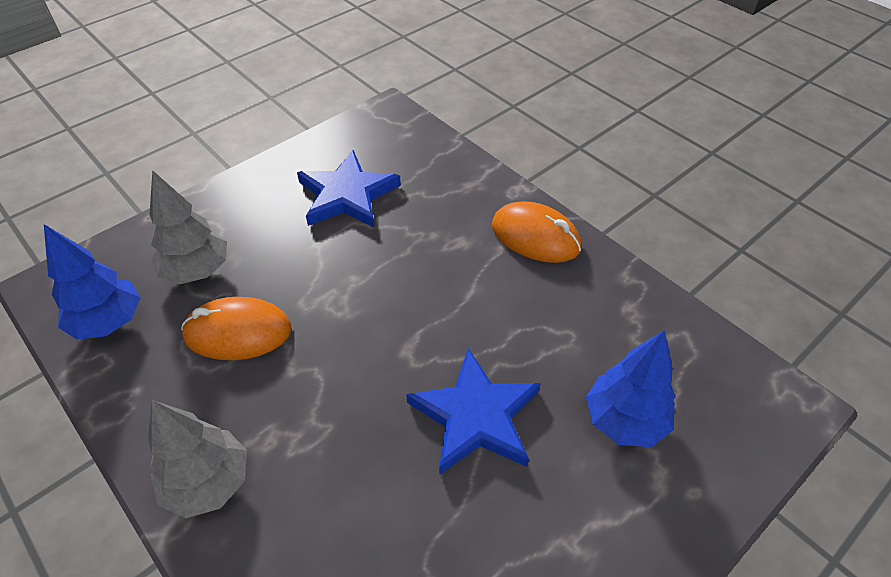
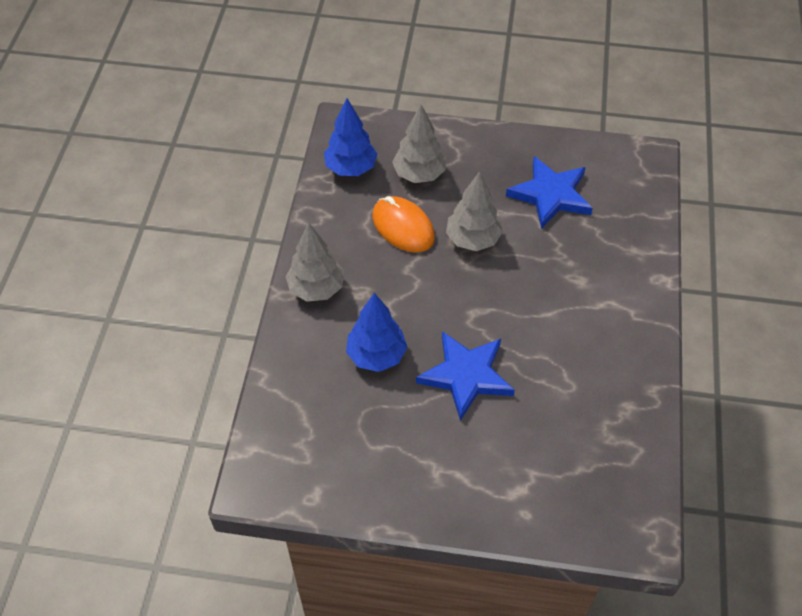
camera: 50 degrees right, 5 degrees up
orange mouse [492,201,582,263] -> none
blue tree [586,330,675,447] -> blue tree moved to [346,293,407,372]
none -> grey tree [446,171,503,251]

